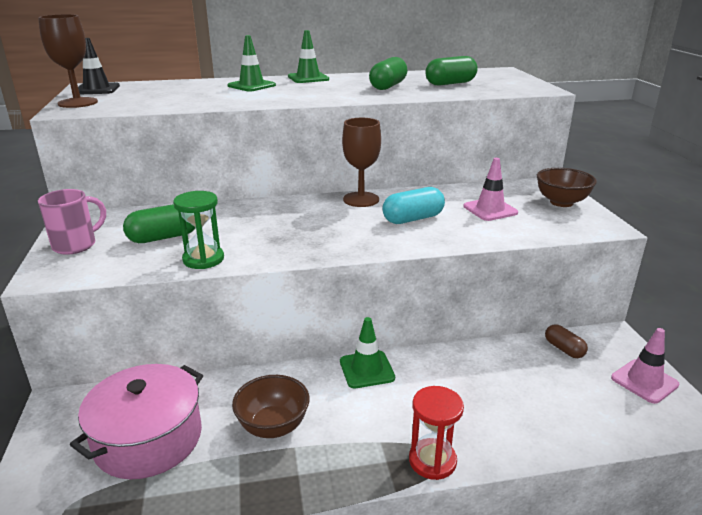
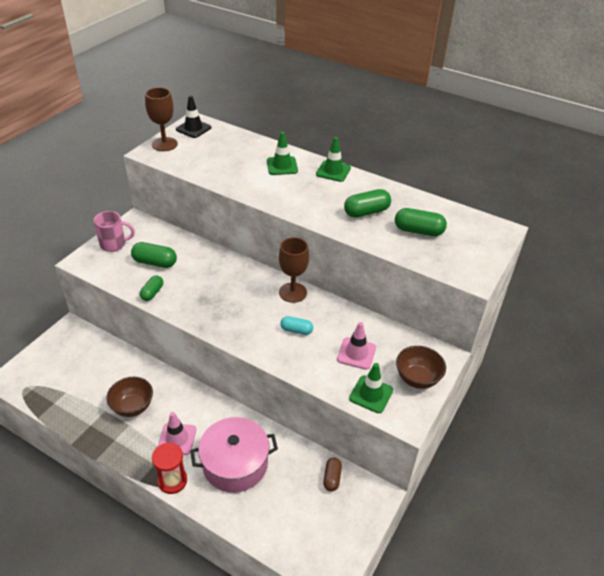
camera: 40 degrees right, 15 degrees up
pink pot [70,364,203,479] -> pink pot moved to [190,417,278,493]
green hourglass [173,191,224,269] -> green capsule [140,276,163,301]
green traffic cone [340,317,395,388] -> green traffic cone moved to [349,363,393,413]
turquoise capsule [383,187,445,224] -> turquoise capsule [280,316,313,335], size x0.65
pink traffic cone [611,328,679,404] -> pink traffic cone moved to [158,412,196,455]

